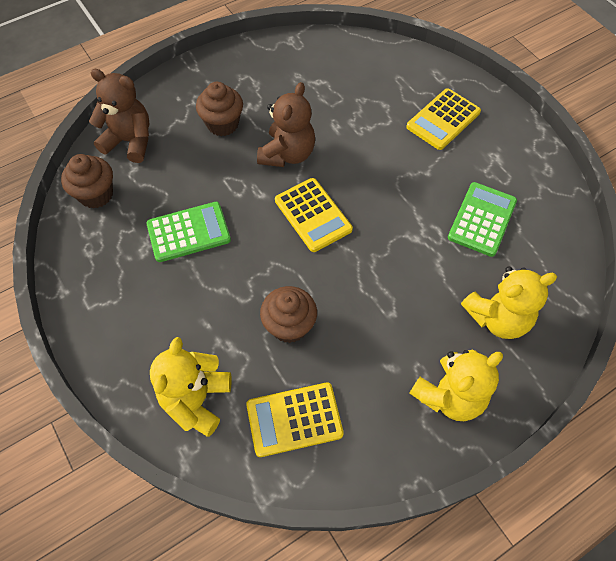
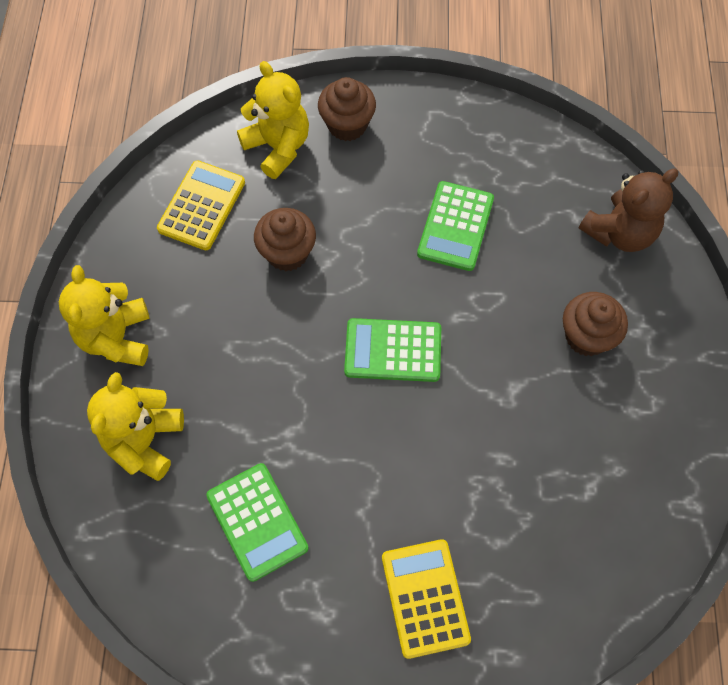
camera: 125 degrees right, 5 degrees up
brown cupcake [61,154,113,209] -> brown cupcake moved to [318,77,376,141]
brown teddy bear [257,82,315,167] -> none
yellow calculator [275,178,353,252] -> green calculator [344,318,441,382]

